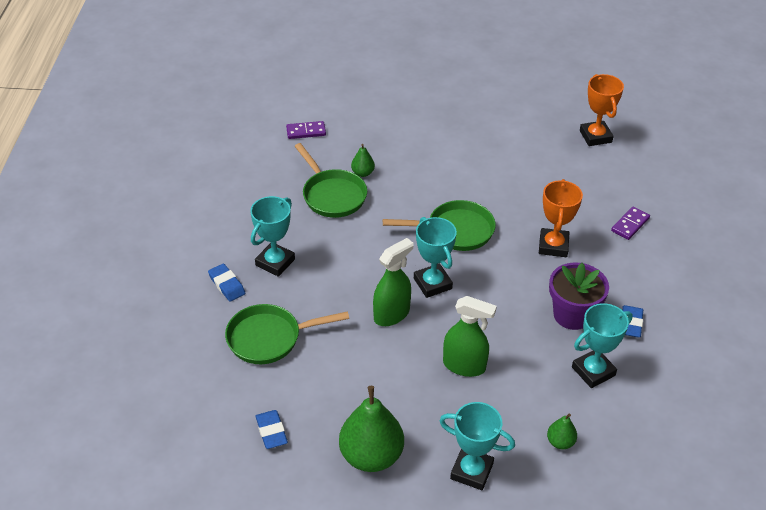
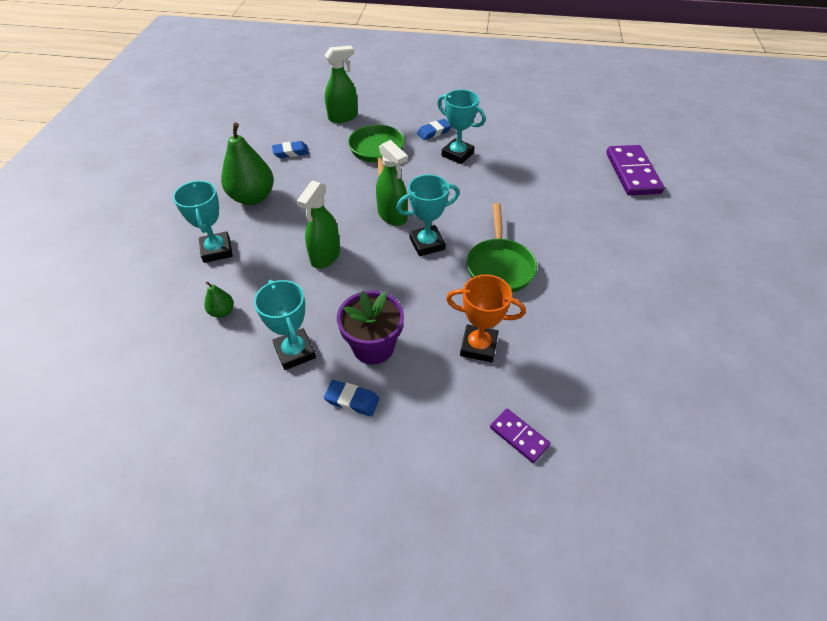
camera: 95 degrees right, 5 degrees up
purple domino [286,121,326,139] -> purple domino [606,145,664,196], size x1.90
green pan [294,143,367,218] -> none
green pear [351,144,375,177] -> none
turquoise trophy [439,402,515,490] -> turquoise trophy turned 45 degrees counterclockwise [173,181,233,263]
orange trophy [580,74,624,146] -> none
none -> green spray bottle [325,45,358,123]

